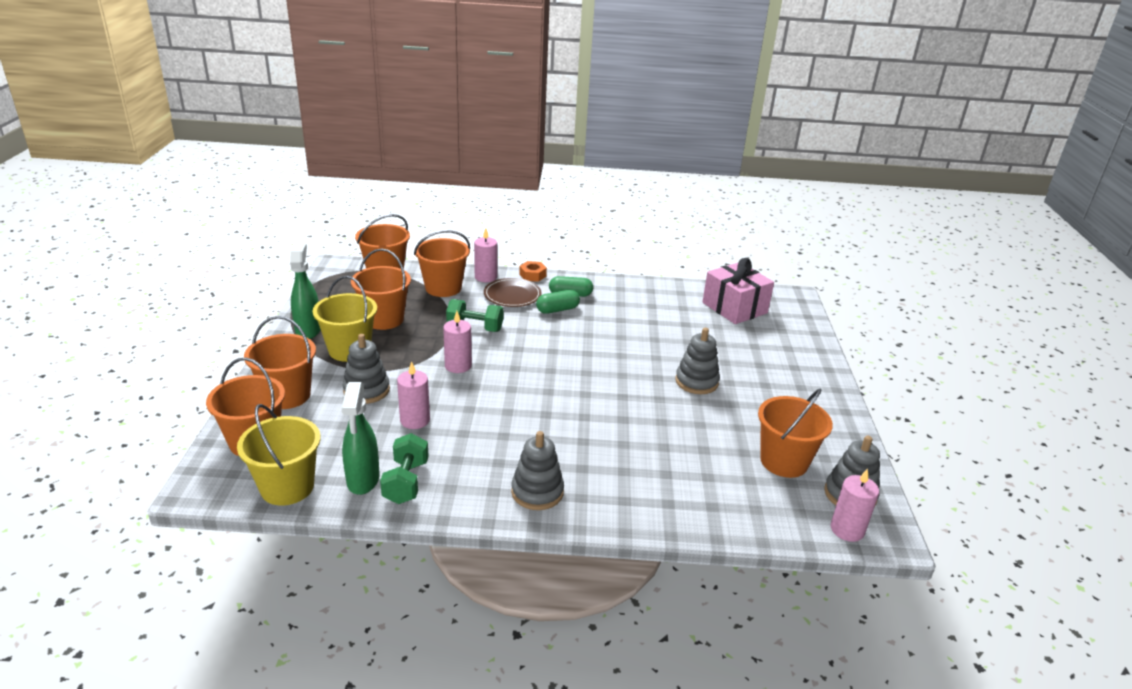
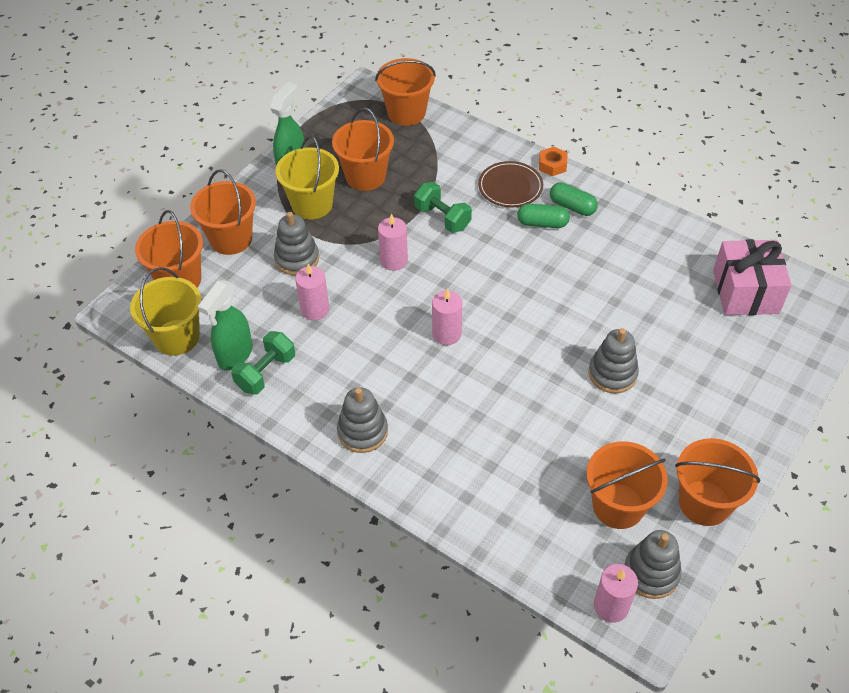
camera: 35 degrees right, 20 degrees up
orange bucket [414,230,470,297] -> orange bucket moved to [675,438,760,526]
pink candle [474,228,497,282] -> pink candle moved to [432,288,462,345]

